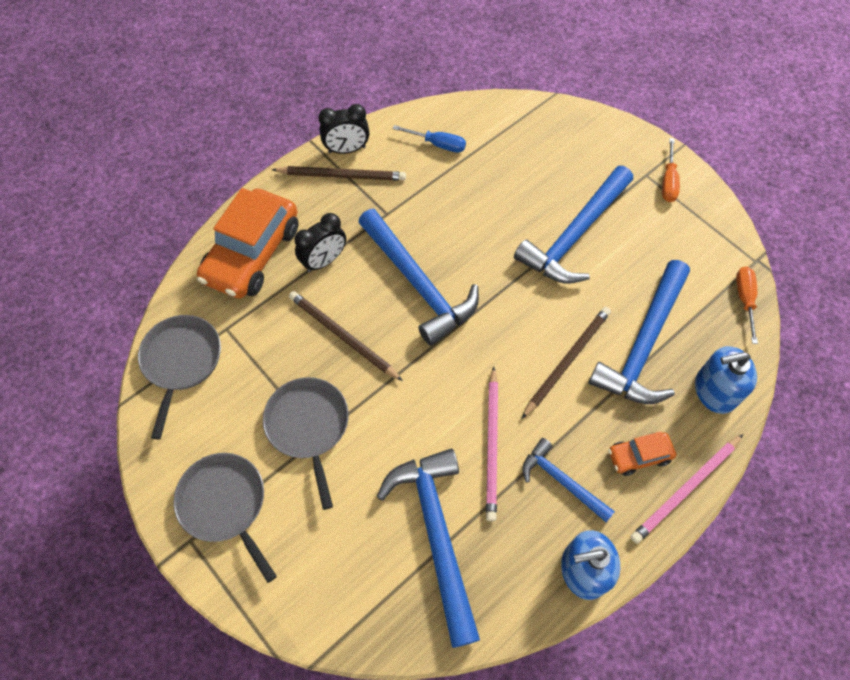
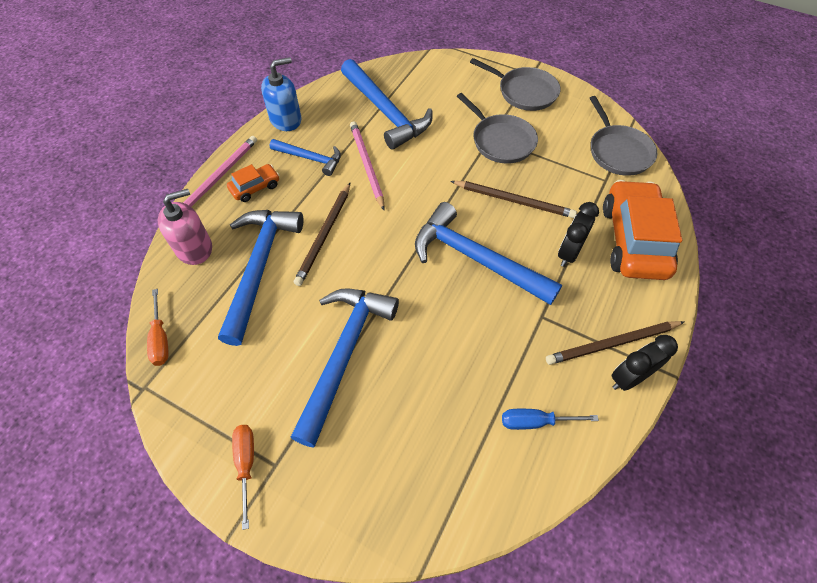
camera: 160 degrees right, 5 degrees down
blue soap dispenser [695,346,757,414] -> pink soap dispenser [158,189,212,265]

